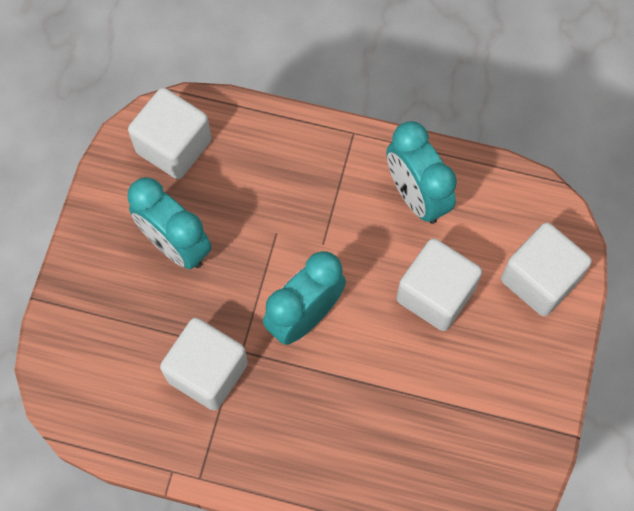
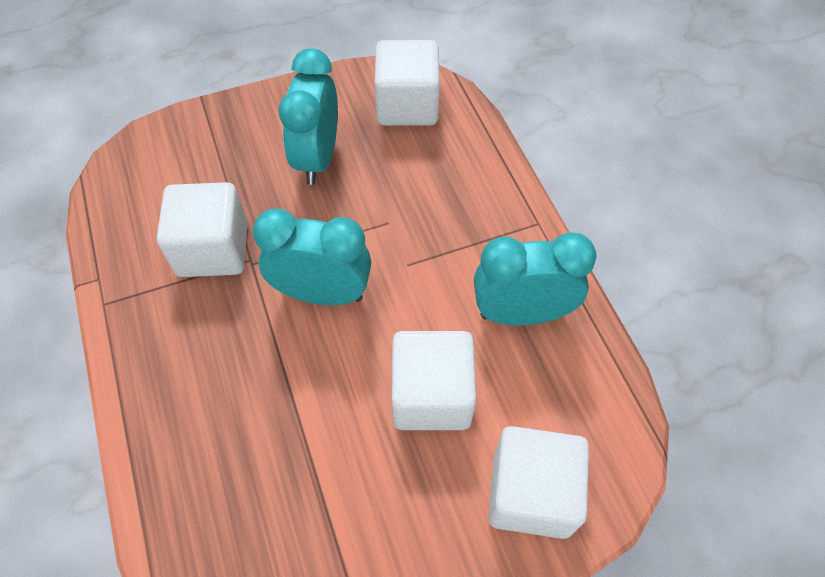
camera: 55 degrees right, 10 degrees down
turquoise clock [387,121,457,224] -> turquoise clock turned 60 degrees clockwise [474,232,597,326]

